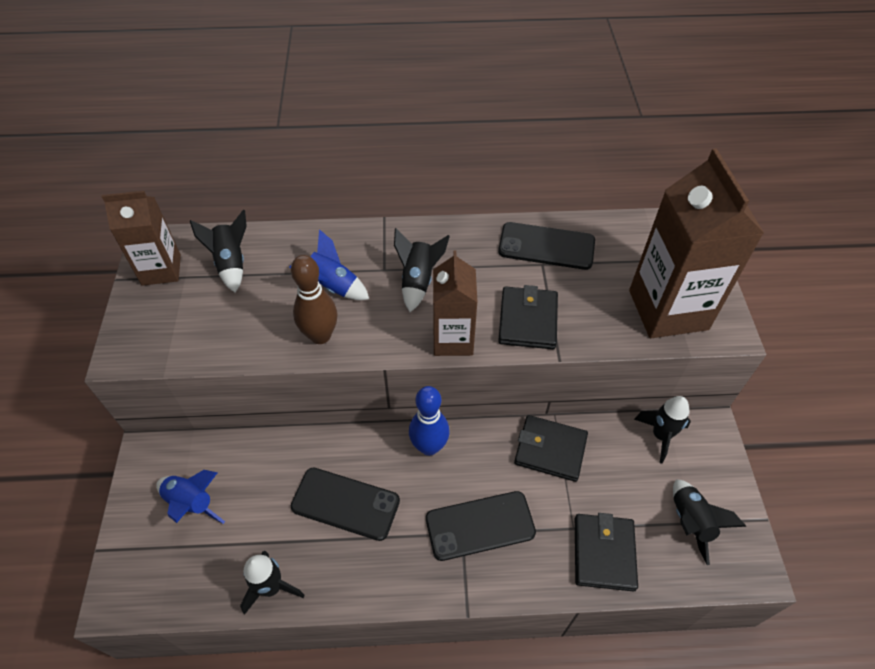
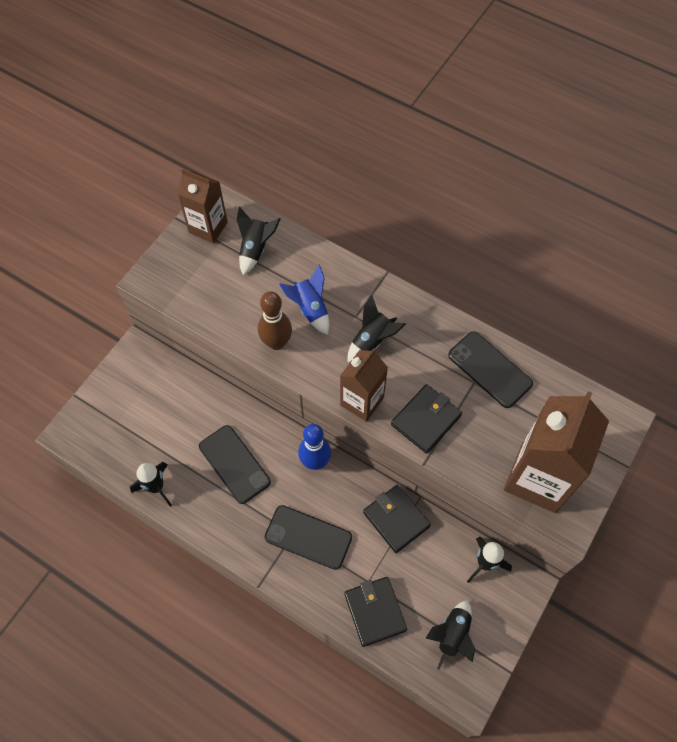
camera: 35 degrees right, 10 degrees up
blue rocket [156,470,225,524] -> none
black wallet [575,513,638,592] -> black wallet turned 60 degrees counterclockwise [344,577,407,647]

